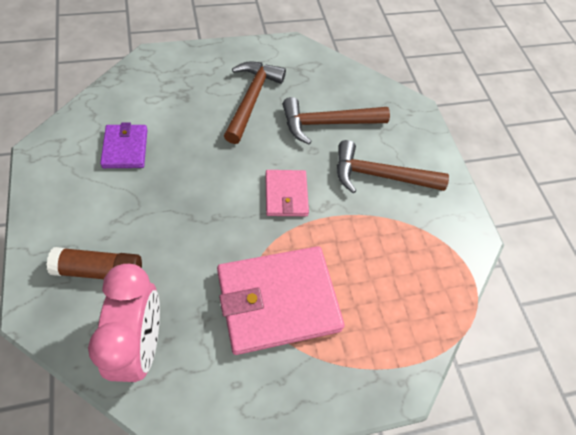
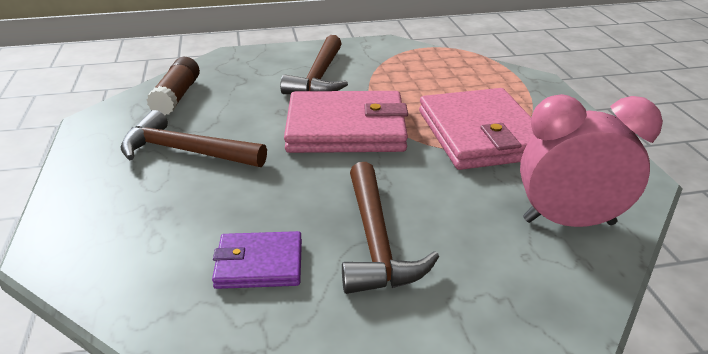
camera: 80 degrees left, 25 degrees down
brown glue stick [46,247,142,279] -> brown glue stick moved to [146,57,200,115]
pink wallet [265,170,309,216] -> pink wallet [284,91,408,153], size x1.90
brown hammer [283,97,390,145] -> brown hammer moved to [342,162,439,294]

